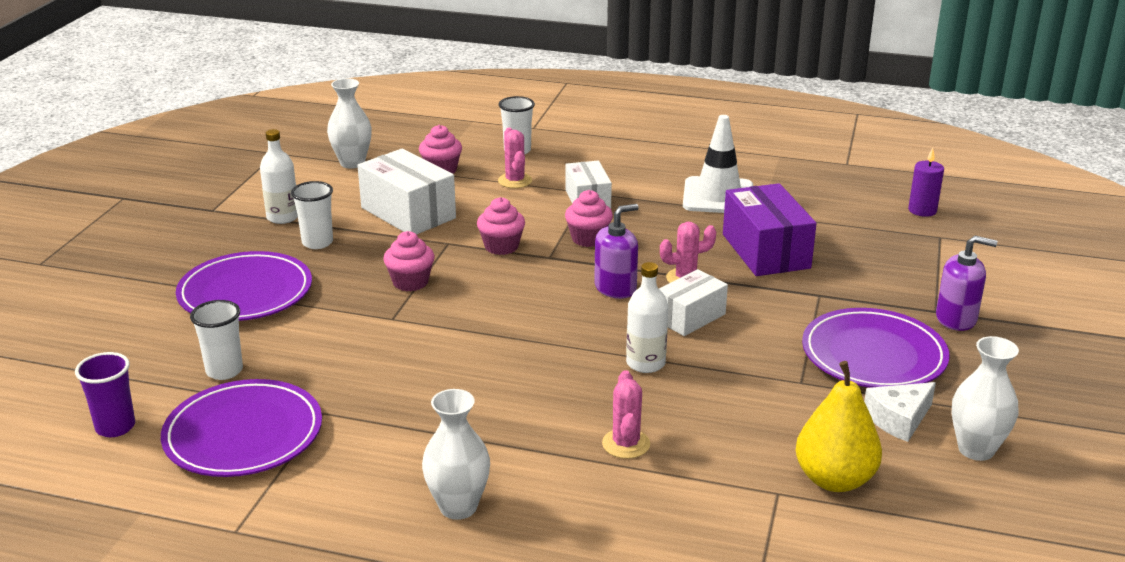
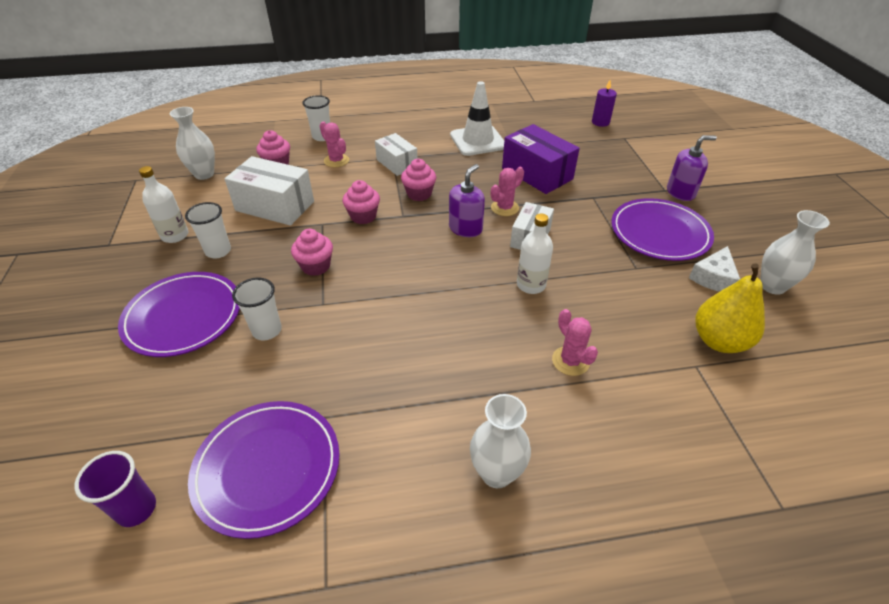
camera: 25 degrees left, 15 degrees up
white cup [190,300,243,380] -> white cup moved to [232,278,282,340]

